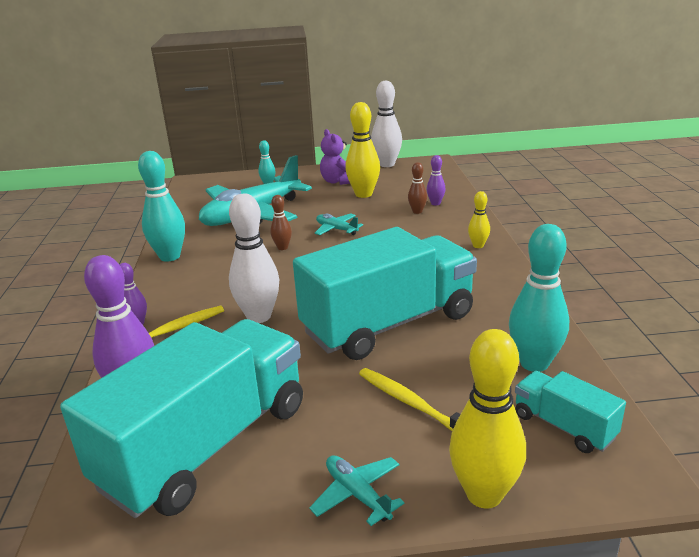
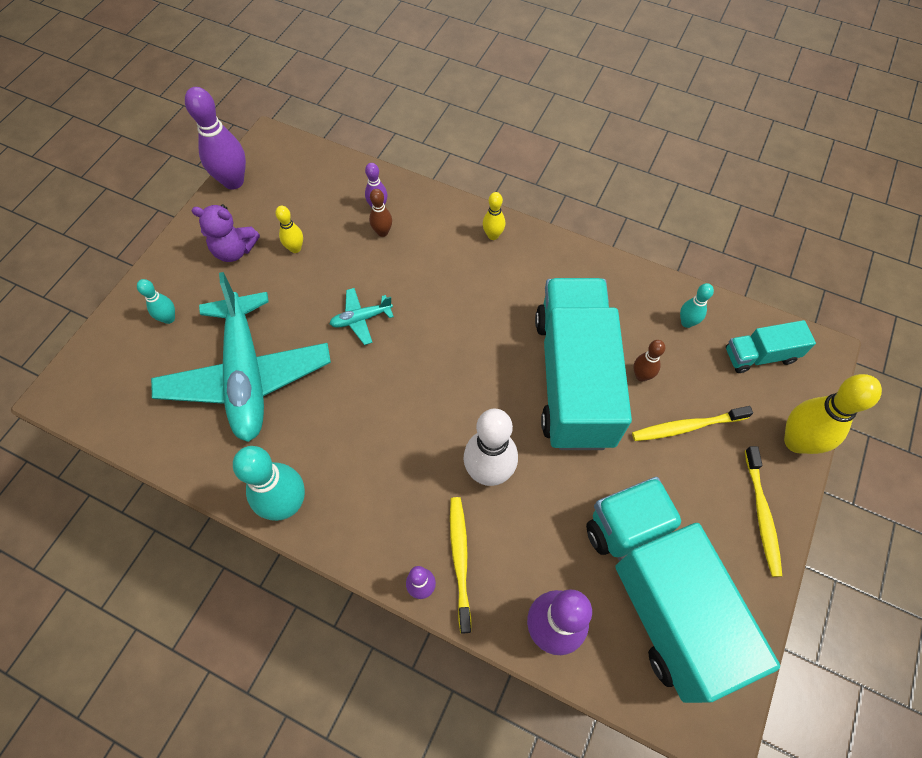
camera: 60 degrees left, 35 degrees up
brown bowling pin [270,195,292,250] -> brown bowling pin moved to [633,340,665,381]
turquoise plane [309,456,405,526] -> yellow toothbrush [745,446,782,577]
yellow bowling pin [345,102,380,198] -> yellow bowling pin [275,206,303,253], size x0.52
white bowling pin [371,80,402,167] -> purple bowling pin [185,87,246,190]
turquoise bowling pin [509,224,569,372] -> turquoise bowling pin [680,283,714,328], size x0.52

